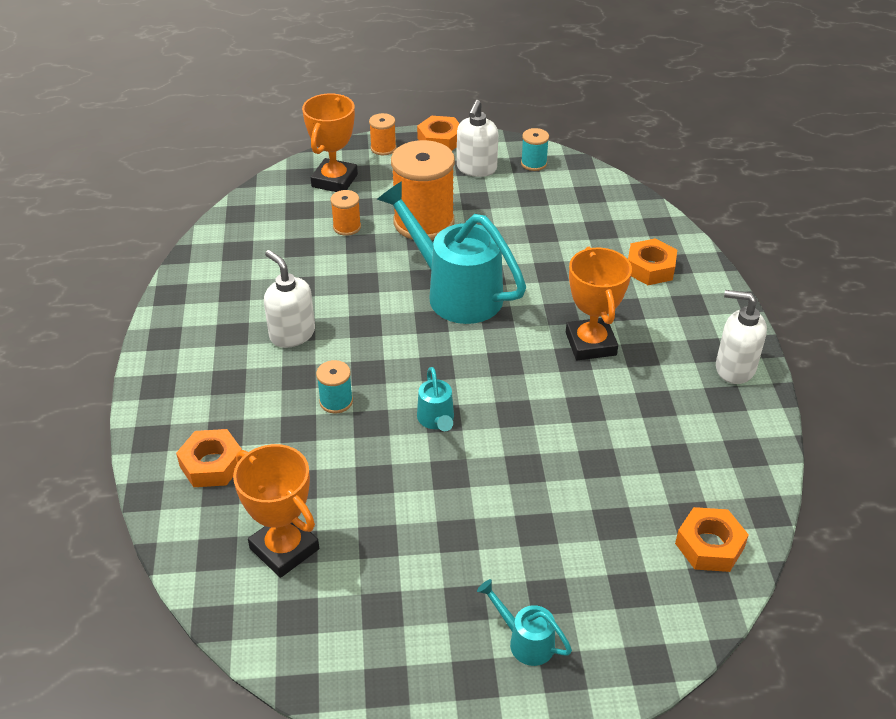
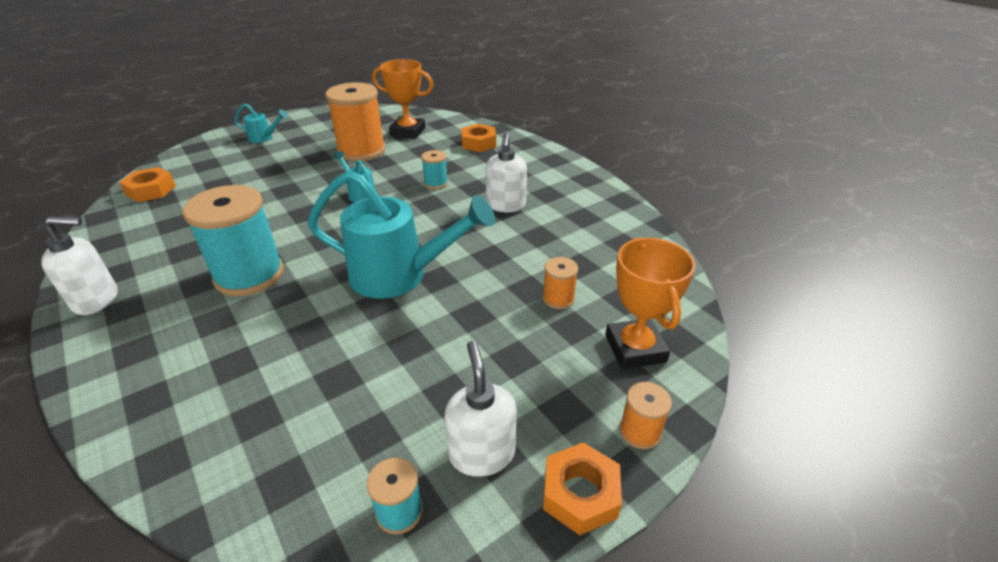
camera: 150 degrees right, 5 degrees down
white soap dispenser [264,250,315,348] -> white soap dispenser turned 75 degrees clockwise [486,133,527,212]
orange spool [391,140,455,240] -> orange spool moved to [325,82,386,161]
orange trophy [566,247,632,360] -> turquoise spool [183,185,284,296]
orange nut [628,239,677,285] -> none

